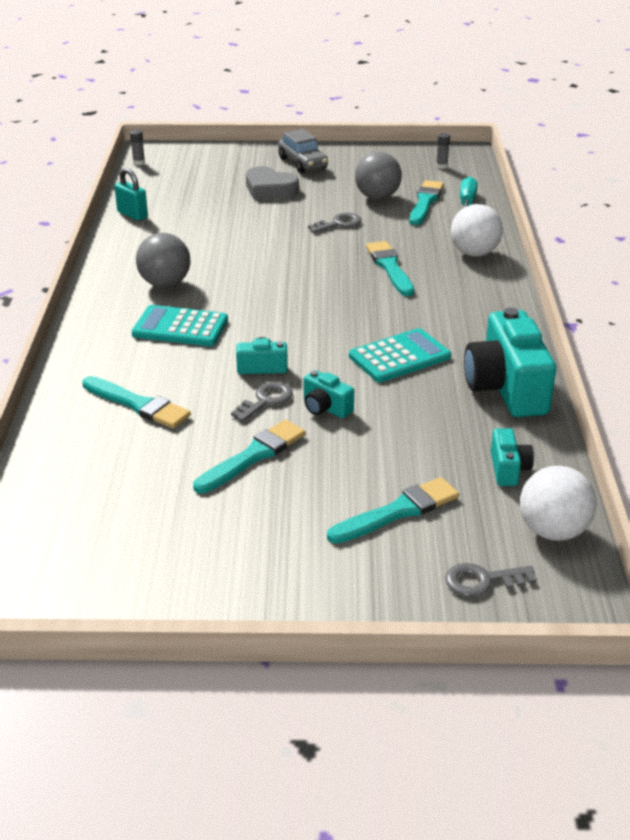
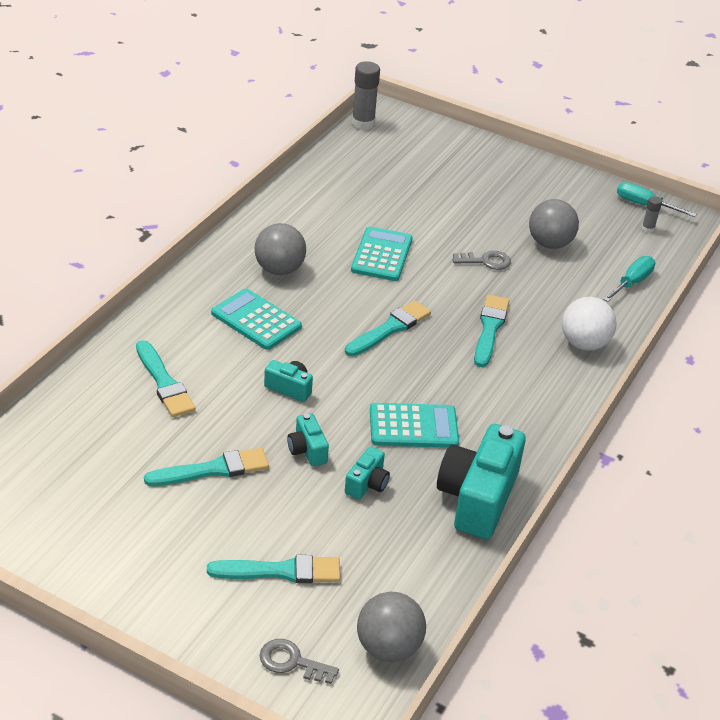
camera: 25 degrees right, 5 degrees up
turquoise padlock [115,168,148,221] -> none
grey glue stick [130,129,145,165] -> grey glue stick [352,61,380,130], size x1.93
grey key [231,382,293,422] -> none
grey heart [246,166,299,199] -> none
grey car [278,129,328,173] -> none
turquoise brush [409,180,444,225] -> turquoise brush moved to [345,300,431,356]
turquoise camera [491,428,534,486] -> turquoise camera moved to [345,446,390,500]
white ball [520,466,597,541] -> grey ball [357,592,426,662]
none -> turquoise calculator [351,226,413,281]
none -> turquoise screwdriver [617,182,696,217]

